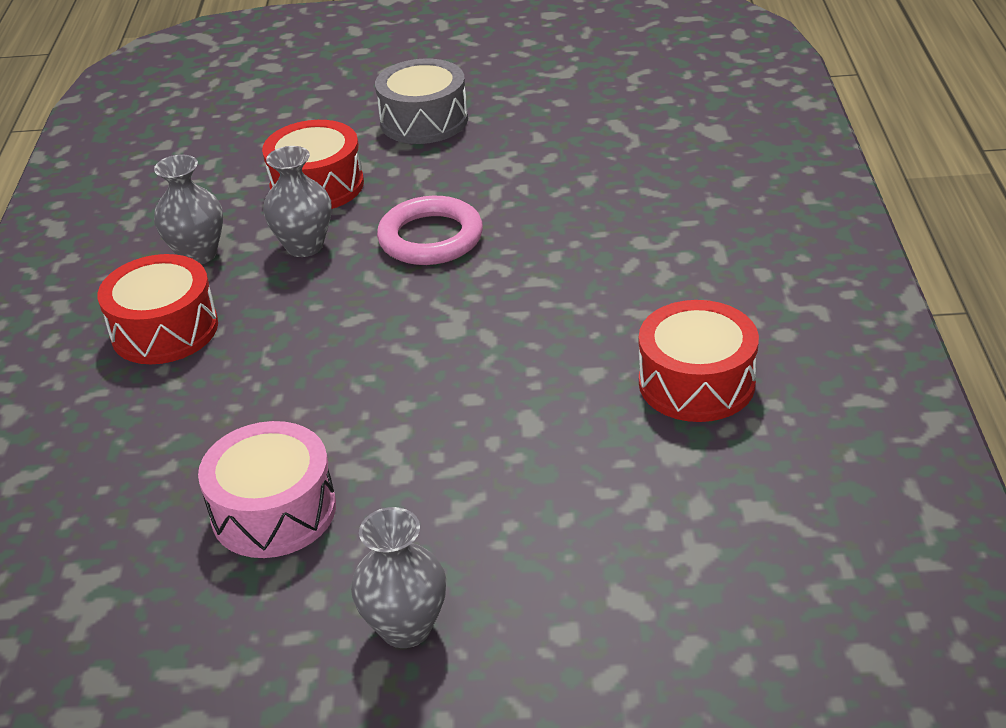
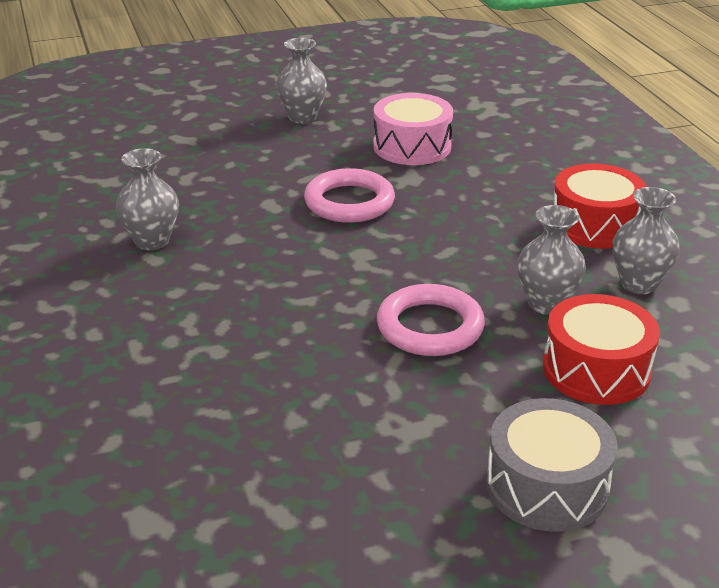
camera: 160 degrees right, 5 degrees down
red drum [639,300,759,422] -> grey vase [116,148,179,250]
none -> pink ring [304,168,395,223]

